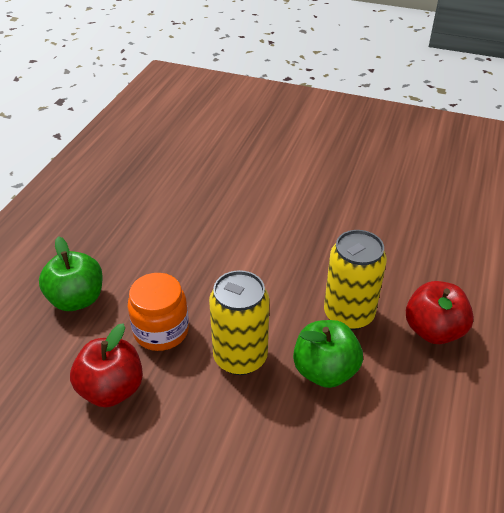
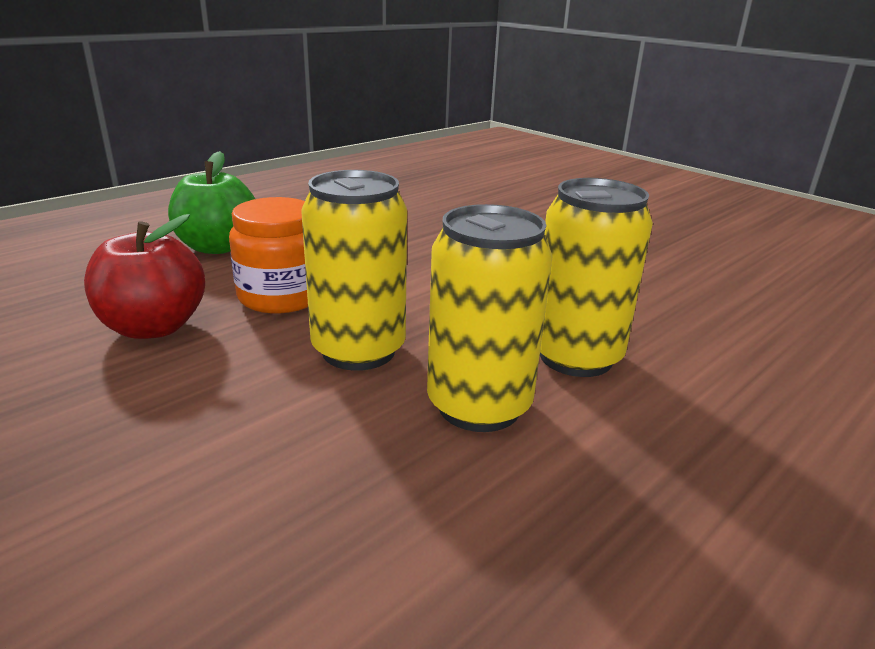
camera: 25 degrees right, 15 degrees down
green apple [293,320,363,388] -> yellow can [427,204,553,432]
red apple [406,281,474,344] -> none

